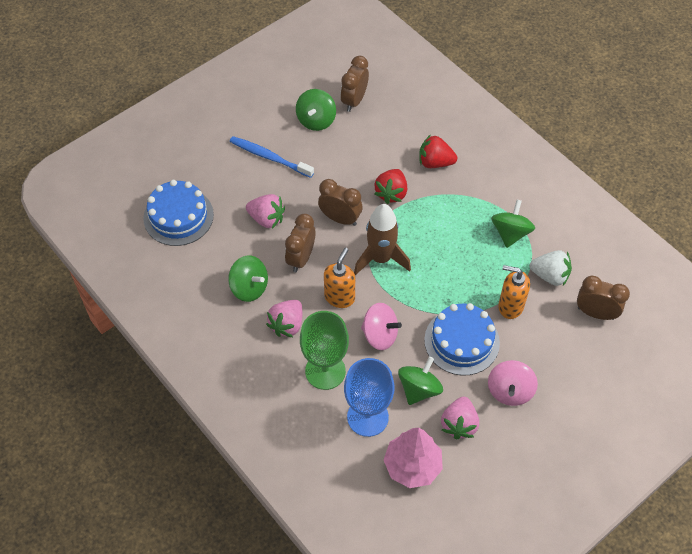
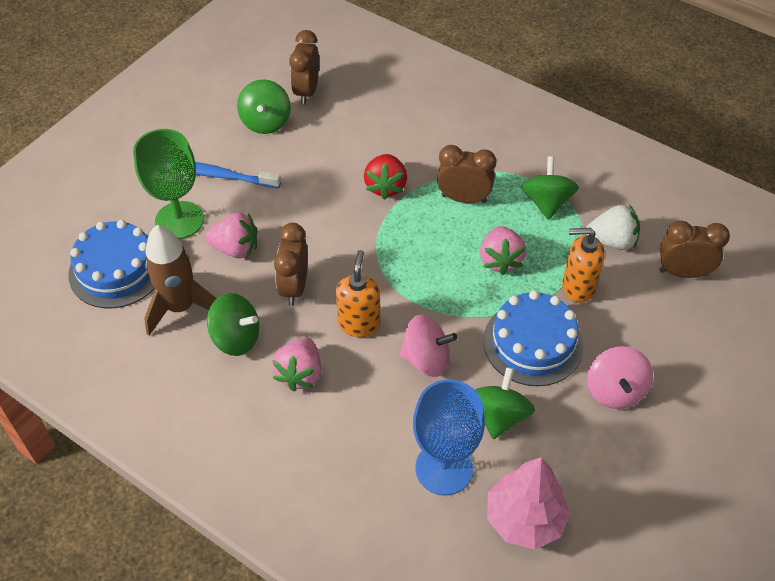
camera: 15 degrees left, 5 degrees down
green goblet [300,311,349,390] -> green goblet moved to [133,129,204,239]
brown clock [318,179,363,226] -> brown clock moved to [437,145,496,203]
brown rocket [354,204,411,275] -> brown rocket moved to [144,225,217,336]
red strawberry [419,134,457,168] -> none
pink strawberry [441,397,479,440] -> pink strawberry moved to [480,226,526,275]

